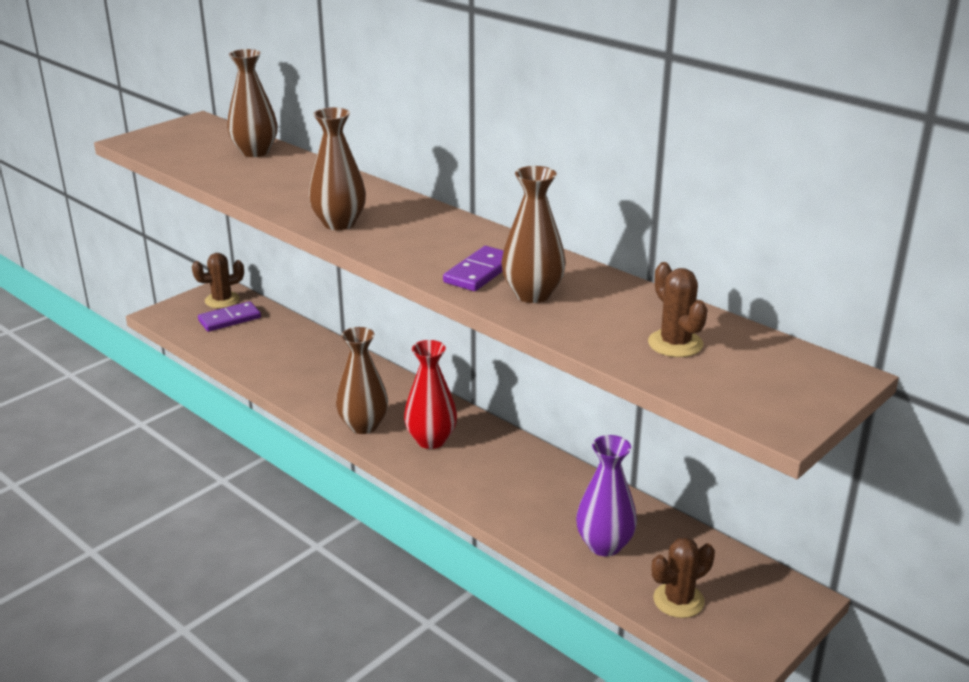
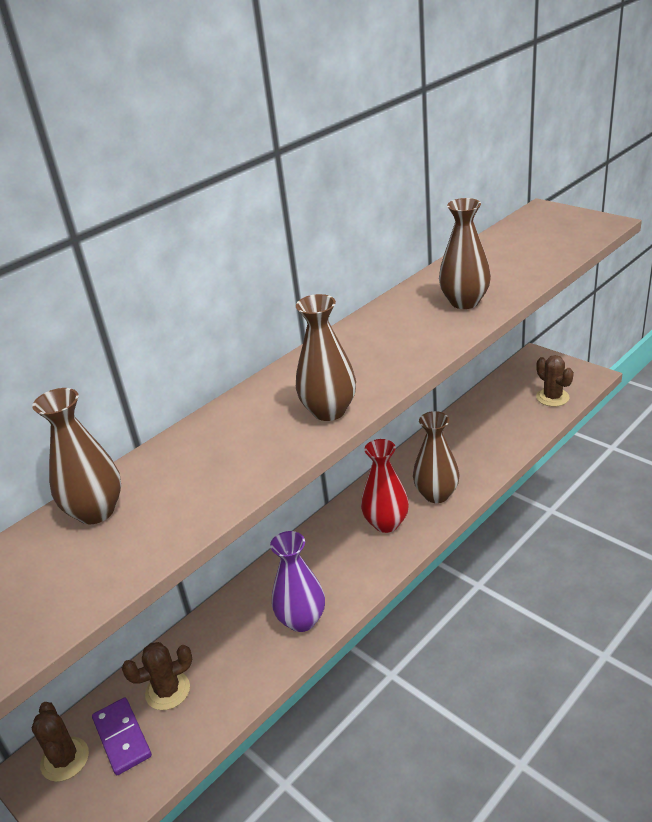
camera: 85 degrees left, 5 degrees up
brown vase [336,327,388,434] -> brown vase moved to [413,411,459,503]
purple domino [443,246,504,291] -> none
purple vase [576,435,637,556] -> purple vase moved to [270,531,325,632]
brown cactus [648,262,708,357] -> brown cactus moved to [122,642,192,710]

